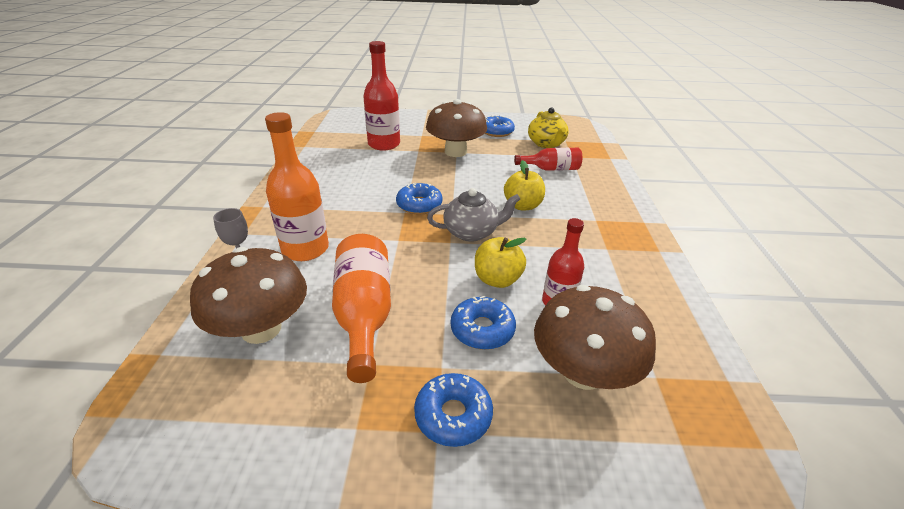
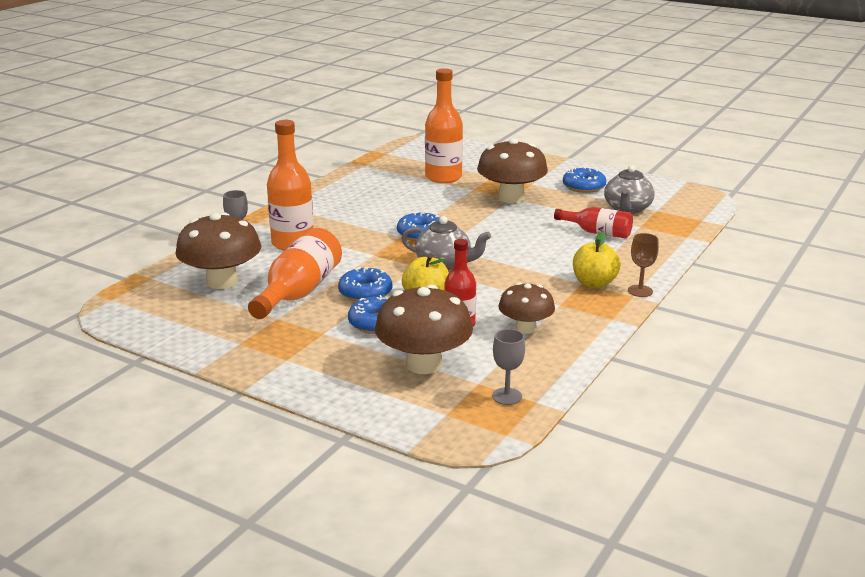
camera: 30 degrees right, 10 degrees down
red bottle [363,41,400,151] -> orange bottle [425,68,463,183]
blue donut [414,373,493,447] -> blue donut moved to [338,267,392,302]
yellow apple [504,160,545,211] -> yellow apple moved to [573,232,621,288]
yellow teapot [528,107,569,148] -> grey teapot [604,165,655,214]
none -> grey goblet [492,329,525,405]
none -> brown mushroom [498,283,555,334]
none -> brown goblet [628,233,659,297]

